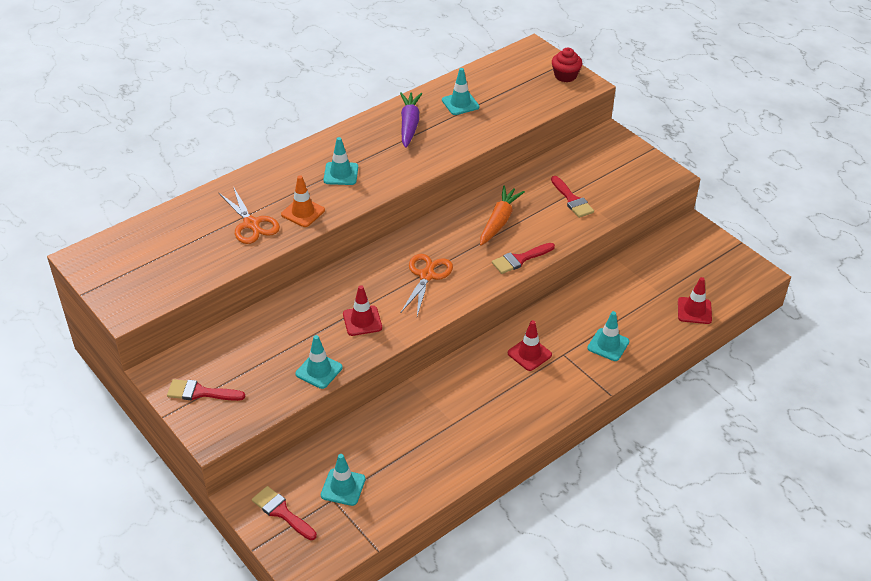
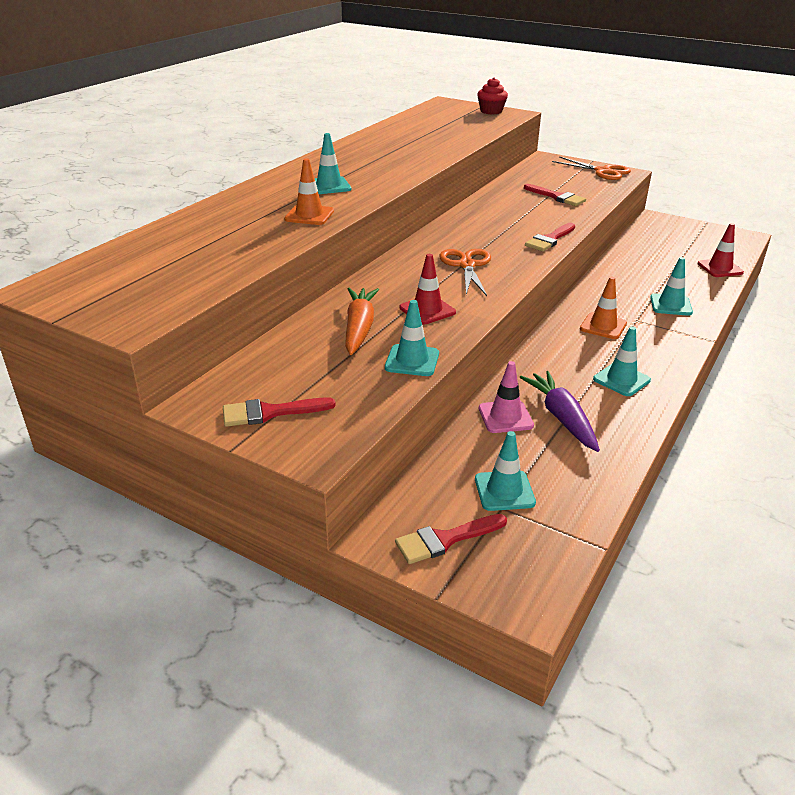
camera: 20 degrees left, 10 degrees down
orange scissors [219,186,280,244] -> orange scissors moved to [552,156,631,180]
red brush [252,486,317,540] -> red brush turned 45 degrees counterclockwise [395,514,507,564]
purple carrot [400,92,422,148] -> purple carrot moved to [520,371,600,452]
turquoise traffic cone [442,68,479,115] -> turquoise traffic cone moved to [593,326,651,396]
orange carrot [480,186,525,246] -> orange carrot moved to [345,288,379,355]
red traffic cone [508,320,552,371] -> orange traffic cone [580,277,627,339]
none -> pink traffic cone [479,361,534,433]

